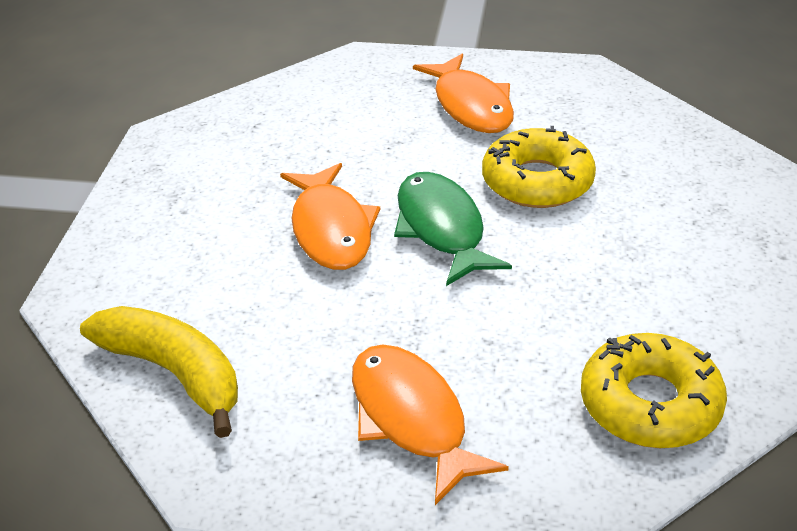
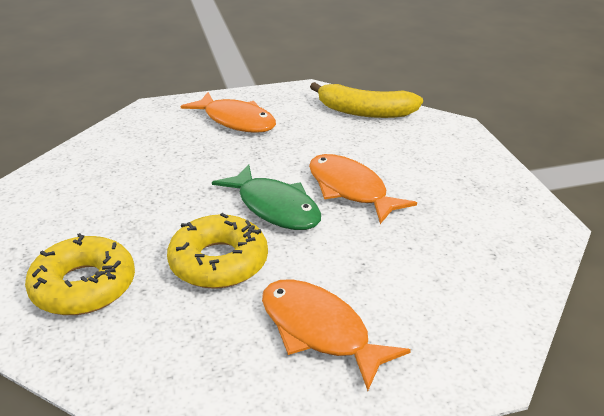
camera: 155 degrees right, 5 degrees down
yellow donut [581,333,727,448] -> yellow donut moved to [25,233,135,315]

